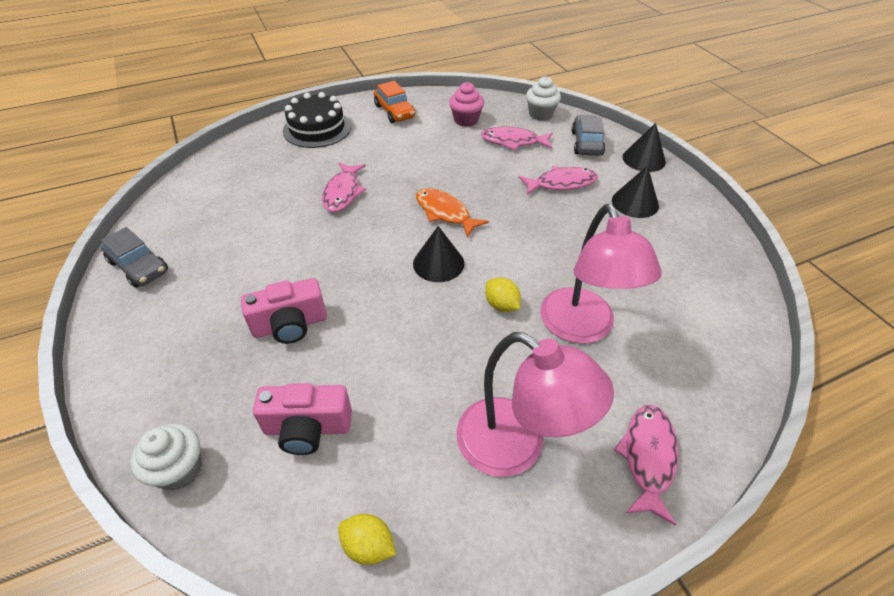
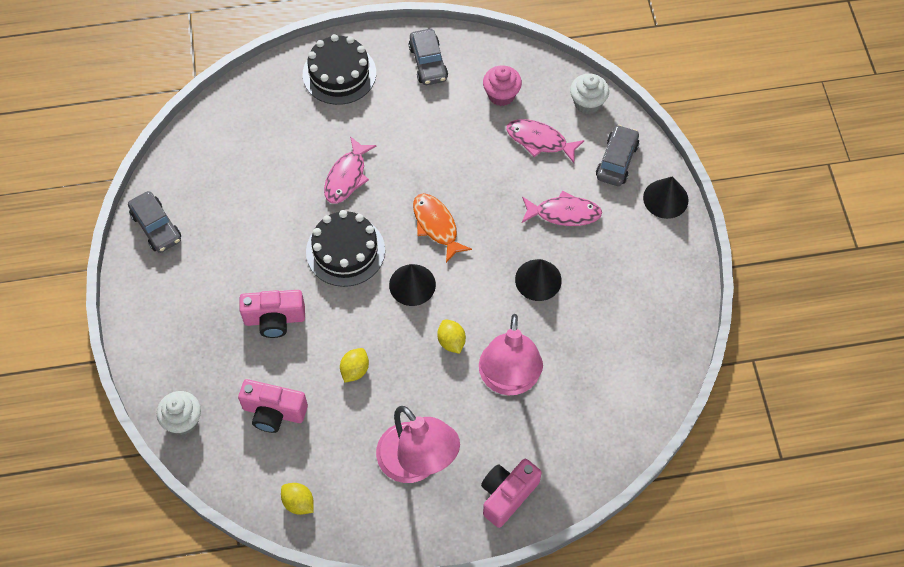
camera: 15 degrees right, 15 degrees up
orange car [374,81,416,123] -> grey car [409,29,448,85]
black cone [612,166,659,218] -> black cone moved to [515,259,562,301]
pink fish [614,405,678,526] -> pink camera [481,459,542,528]
none -> black cake [306,210,385,287]
none -> yellow lemon [340,348,369,383]

